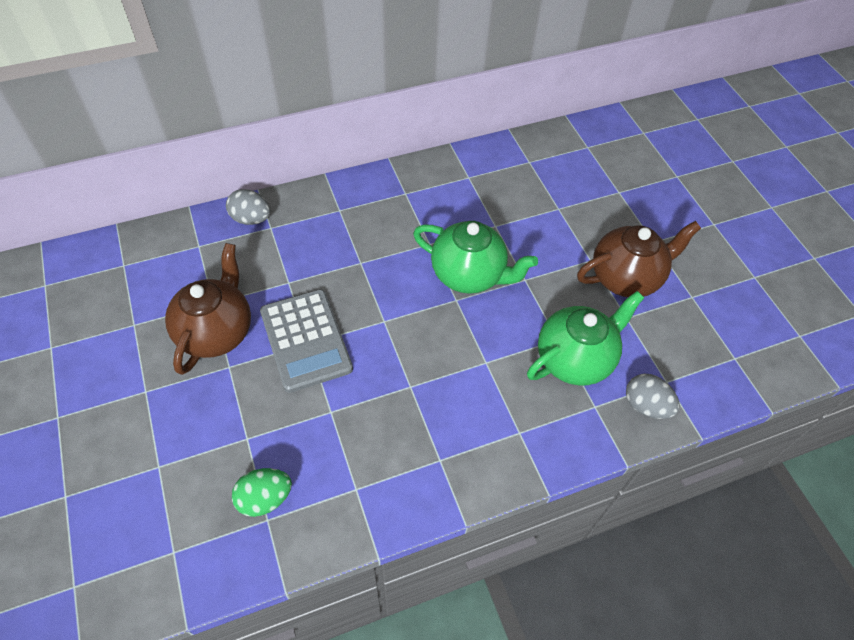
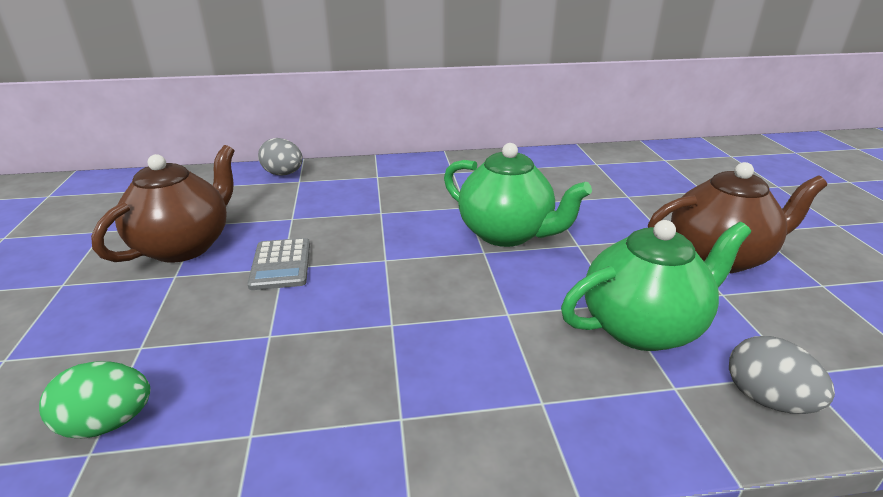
camera: 15 degrees right, 25 degrees down
grey calculator [260,289,353,393] -> grey calculator [247,238,310,290], size x0.61

